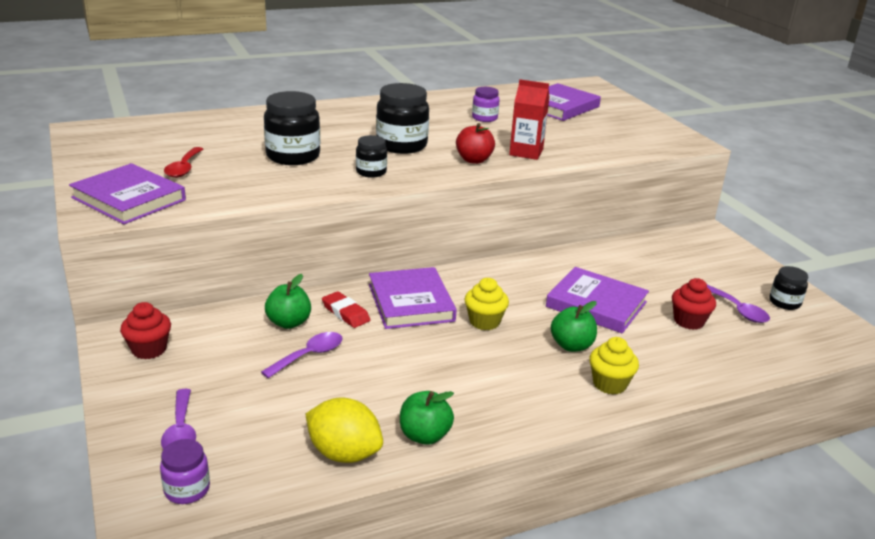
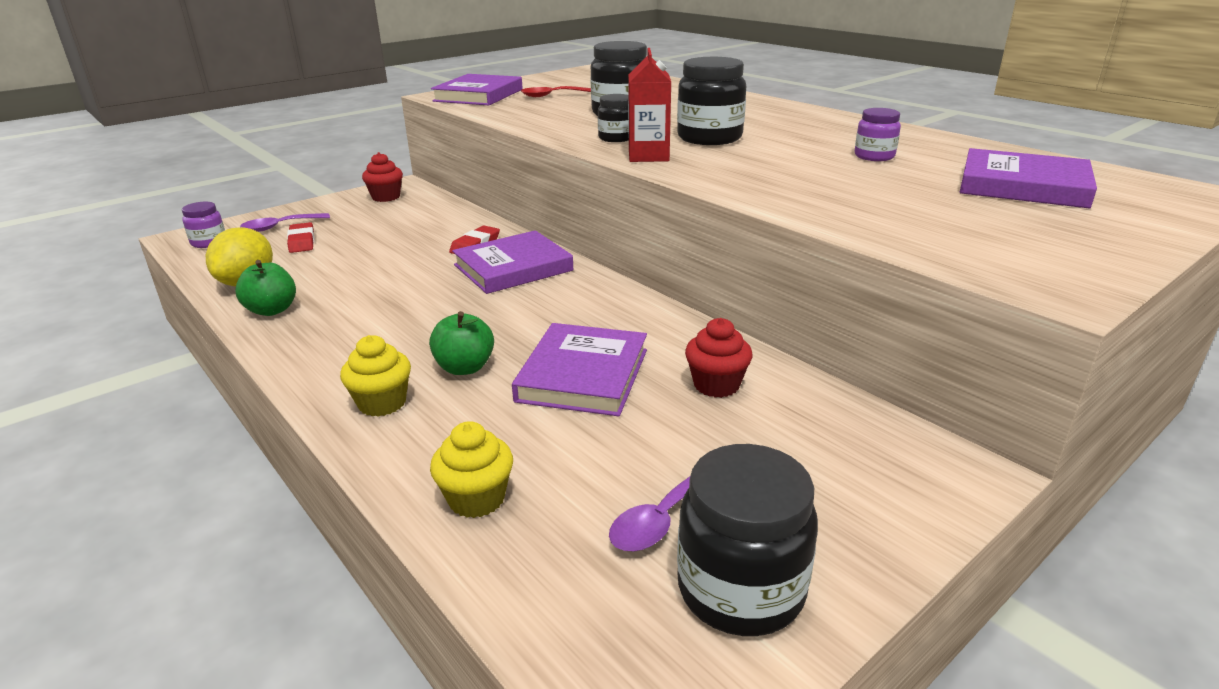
camera: 75 degrees right, 0 degrees up
purple spoon [261,332,342,378] -> none
green apple [265,274,311,329] -> none
red apple [456,123,495,164] -> none
yellow cupcake [465,278,509,330] -> yellow cupcake moved to [430,421,513,518]
red carton [509,79,550,160] -> red carton moved to [628,48,671,162]
red cupcake [672,278,716,330] -> red cupcake moved to [685,318,753,398]
black jar [769,266,808,310] -> black jar [677,444,818,636], size x1.80
none -> red eraser [287,222,314,253]

